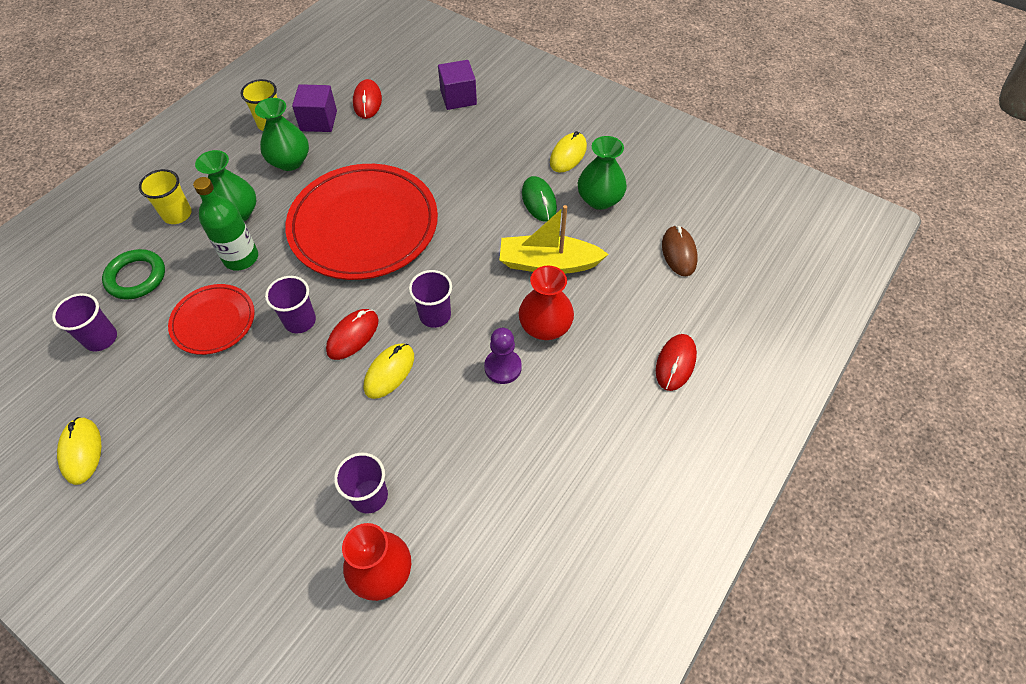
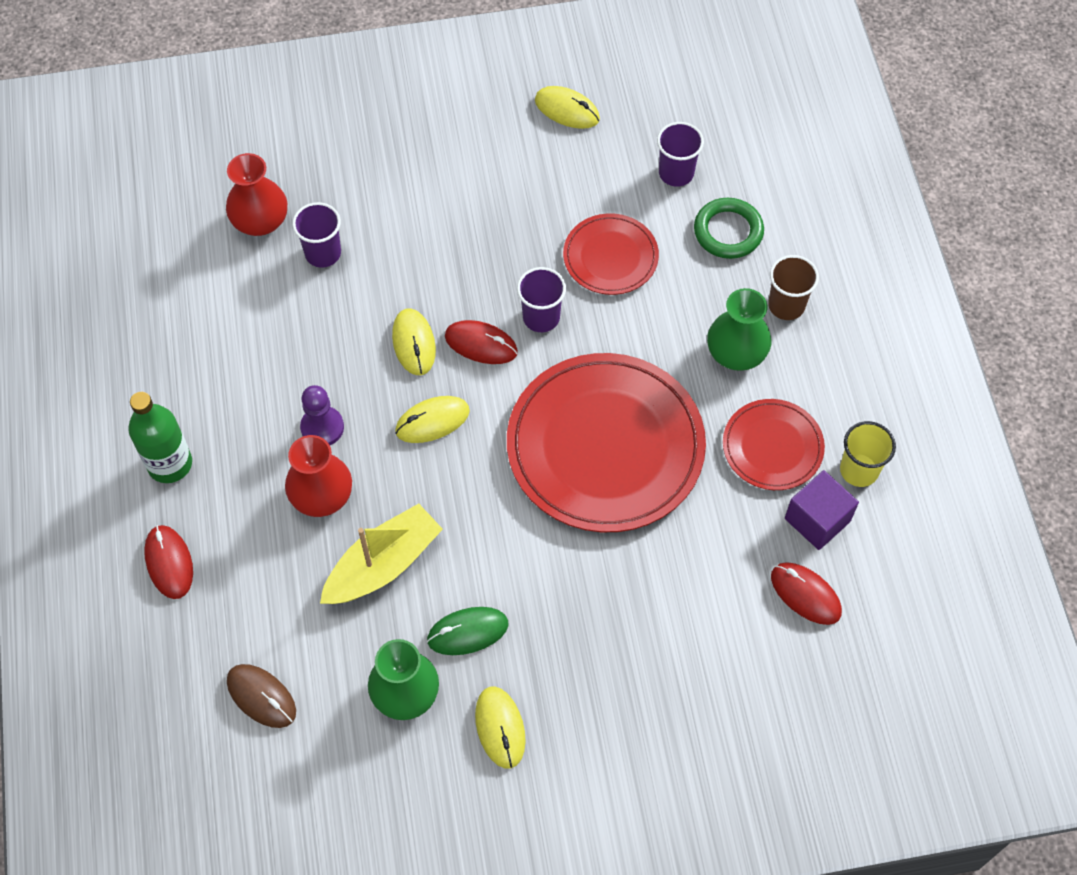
camera: 135 degrees right, 5 degrees up
yellow cup [139,169,192,224] -> brown cup [768,255,819,320]
green bottle [193,177,258,271] -> green bottle moved to [128,392,192,483]
green vase [255,98,309,171] -> red plate [723,399,825,490]
red mouse [326,309,379,360] -> red mouse turned 60 degrees counterclockwise [445,320,518,364]
purple cup [409,270,452,328] -> yellow mouse [395,396,470,443]
purple cube [438,60,477,110] -> none
green mouse [522,176,557,222] -> green mouse turned 45 degrees counterclockwise [427,607,509,655]

